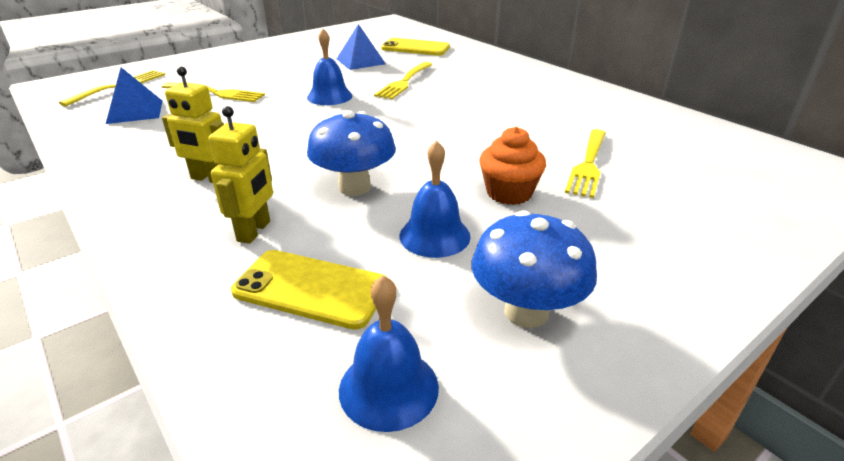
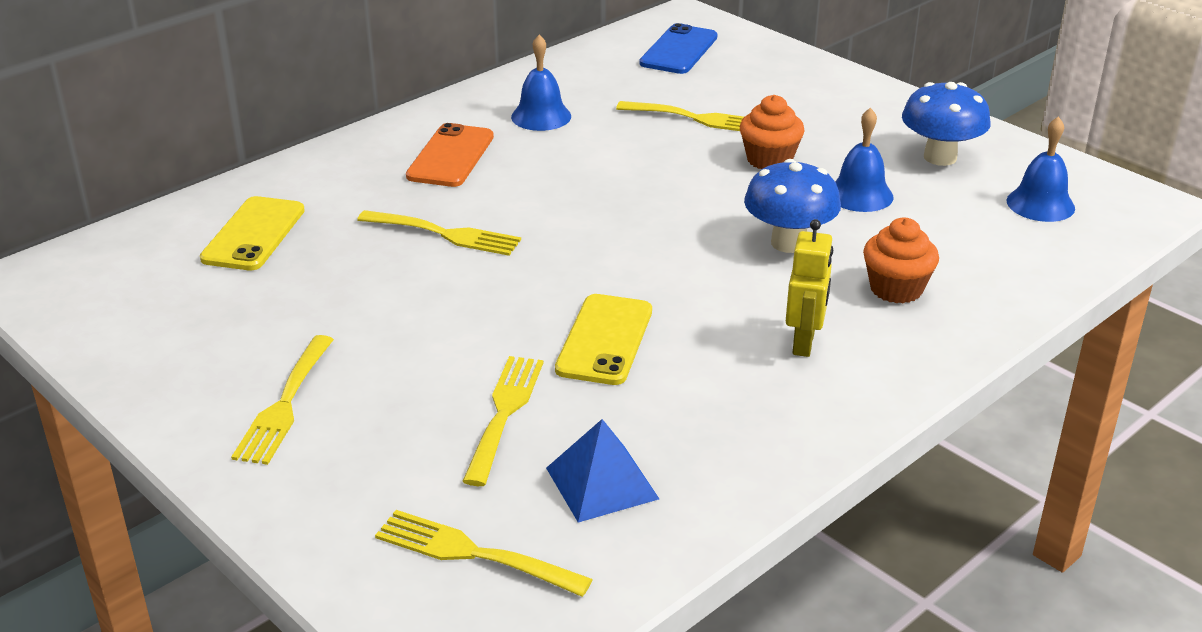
camera: 95 degrees left, 0 degrees up
yellow robot [208,106,273,244] -> orange cupcake [863,218,939,303]
yellow phone [231,250,388,330] -> yellow phone moved to [555,294,652,385]
blue bell [307,29,353,105] -> blue bell moved to [511,35,571,131]
blue pyramid [337,24,386,70] -> none
none -> yellow fork [231,335,334,465]
none -> orange phone [406,123,494,187]
none -> blue phone [639,23,718,74]

